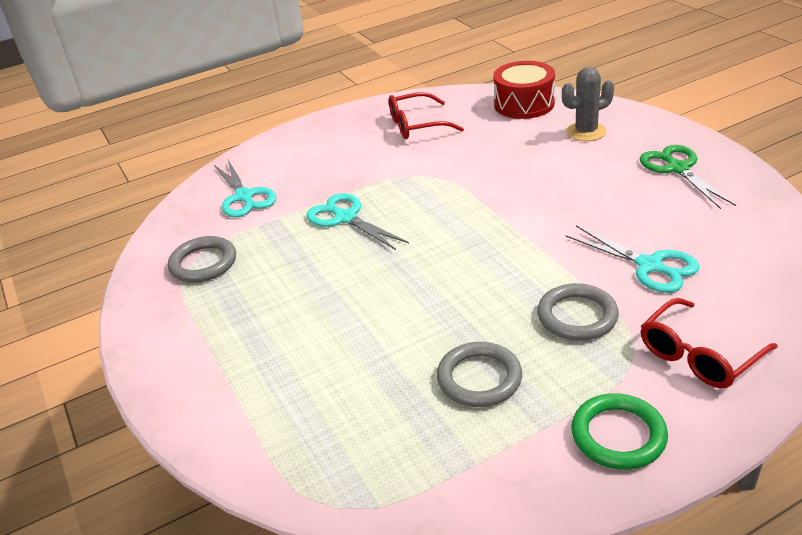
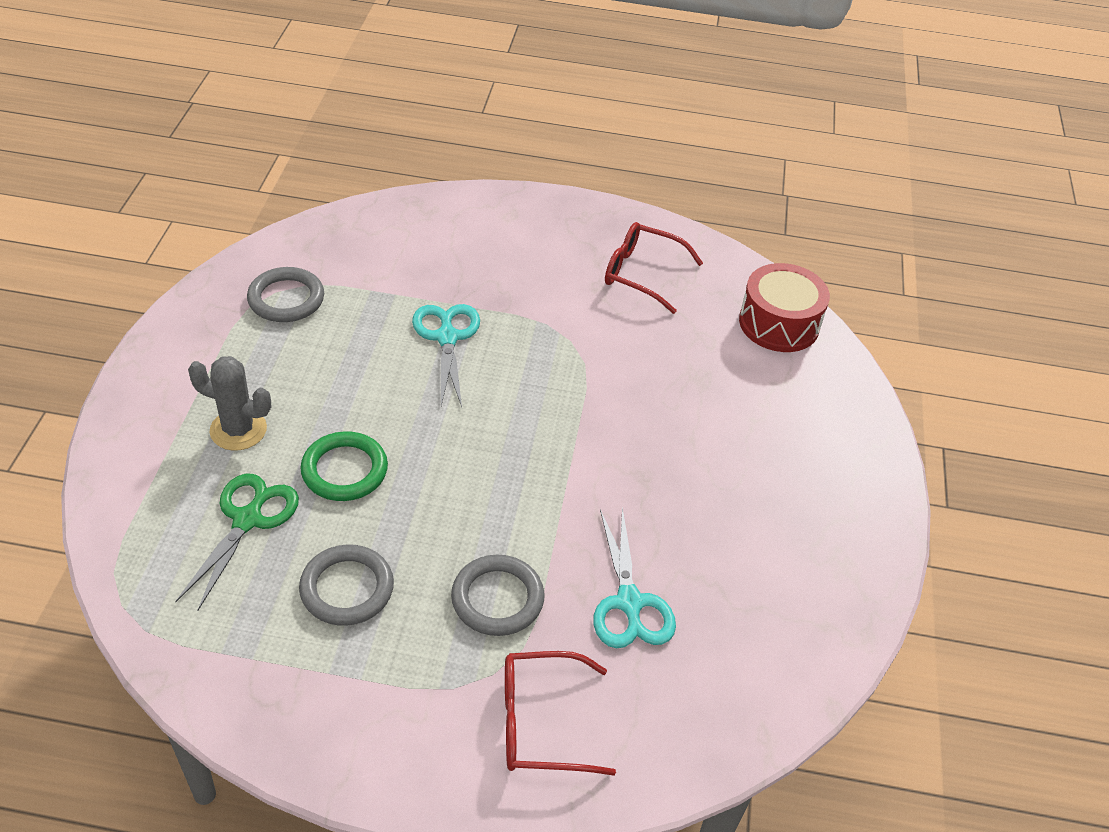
camera: 30 degrees right, 10 degrees up
turquoise scissors [214,160,276,218] -> none
grey cactus [562,67,614,141] -> grey cactus moved to [188,356,271,451]
green ring [571,393,668,470] -> green ring moved to [300,431,388,501]
green scissors [639,145,736,209] -> green scissors moved to [175,474,299,611]

